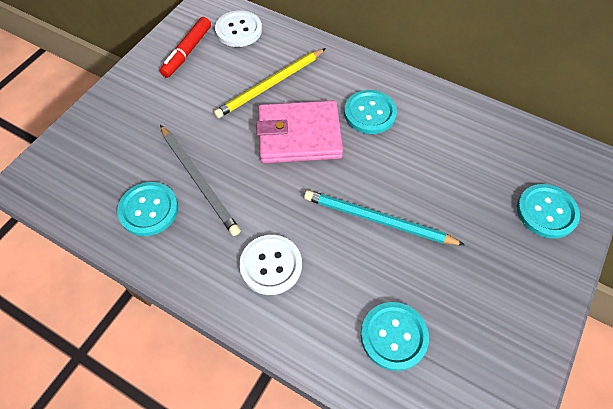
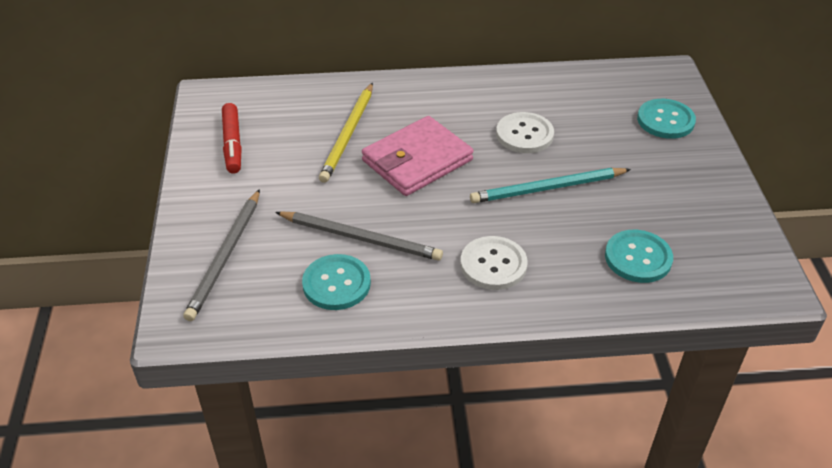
camera: 35 degrees left, 15 degrees down
white button [215,11,262,47] -> white button moved to [496,112,554,153]
turquoise button [344,90,397,134] -> none
none -> grey pencil [183,189,260,321]

